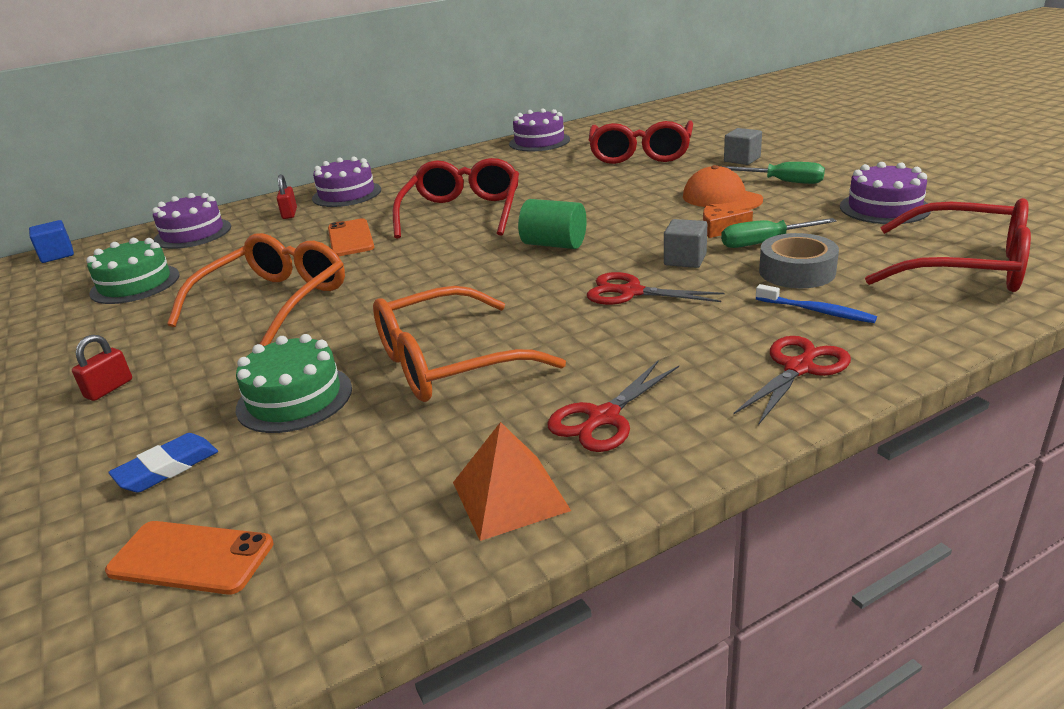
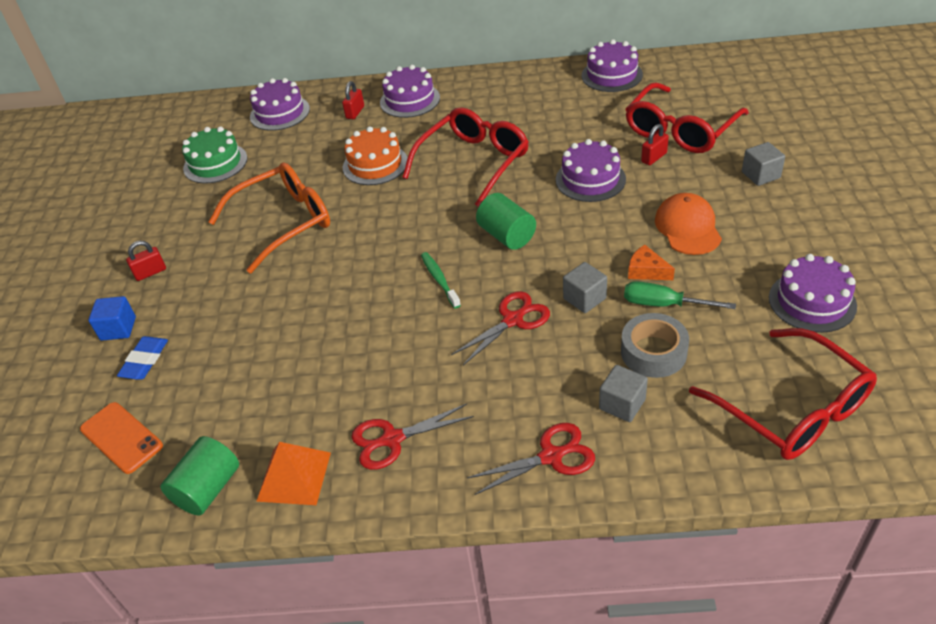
camera: 30 degrees right, 15 degrees up
blue cube [29,220,74,263] -> blue cube moved to [88,296,136,340]
blue eraser [108,433,218,492] -> blue eraser turned 60 degrees counterclockwise [117,336,168,380]
green cake [236,334,352,433] -> none
orange phone [328,218,374,256] -> orange cake [343,126,408,185]
orange glasses [373,286,566,402] -> none
red scissors [587,272,725,305] -> red scissors turned 90 degrees clockwise [451,291,550,365]
green screwdriver [723,162,825,184] -> none
blue toothbrush [756,284,877,323] -> grey cube [599,365,648,422]
none -> green cylinder [160,436,239,516]
none -> green toothbrush [421,252,461,308]
none -> purple cake [556,139,626,202]
none -> red padlock [641,124,669,165]

